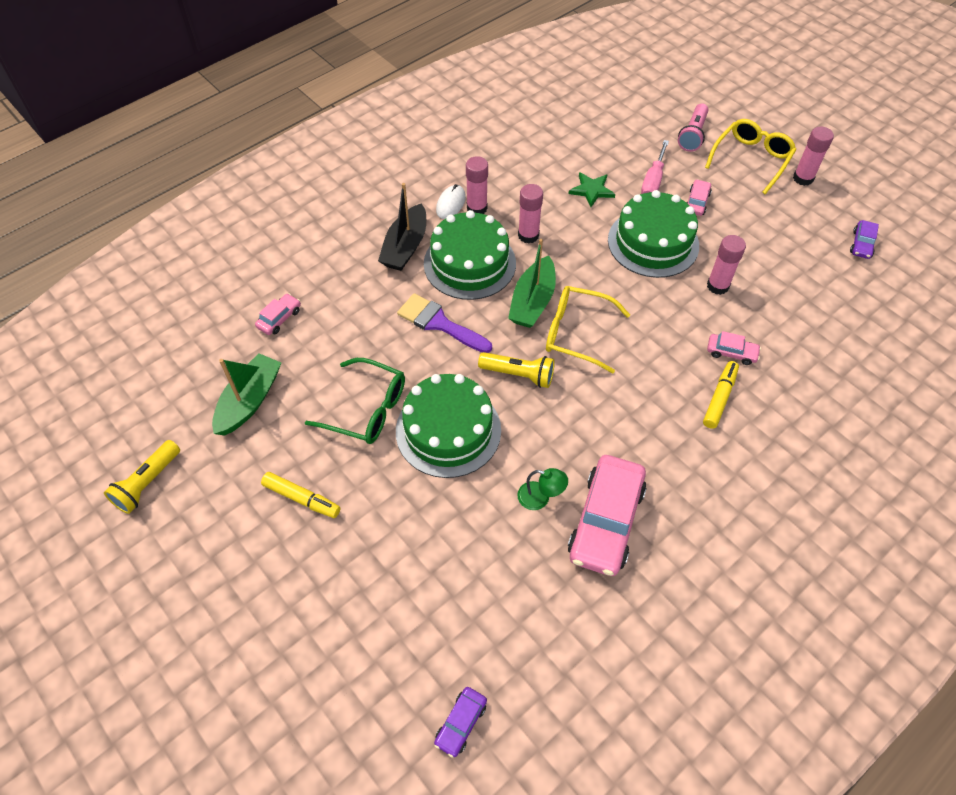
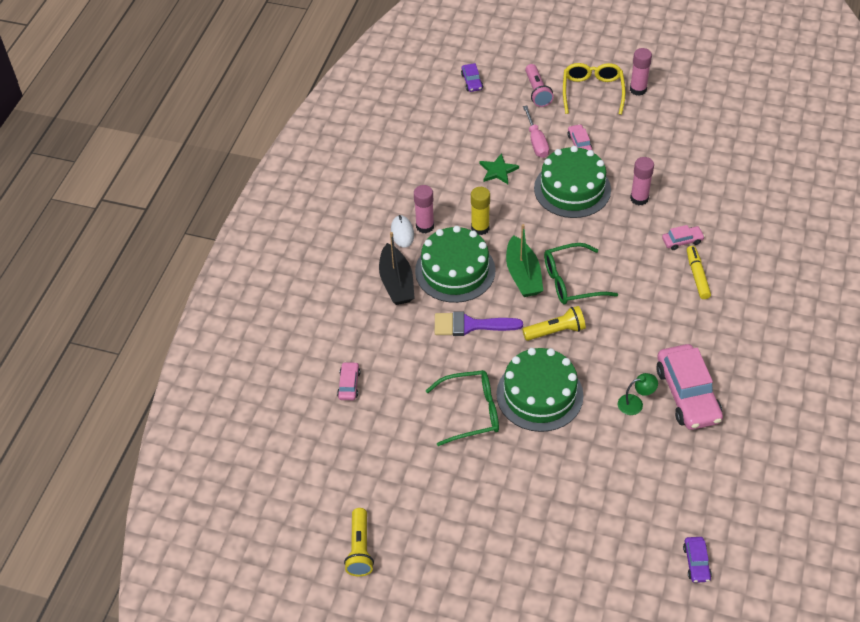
camera: 30 degrees left, 5 degrees down
green boat [212,353,281,436] -> none
yellow marker [261,472,341,518] -> none
pink glue stick [518,184,543,244] -> yellow glue stick [471,187,490,235]
yellow glasses [546,286,630,373] -> green glasses [544,243,618,305]
purple car [850,220,879,259] -> purple car moved to [461,63,483,92]

